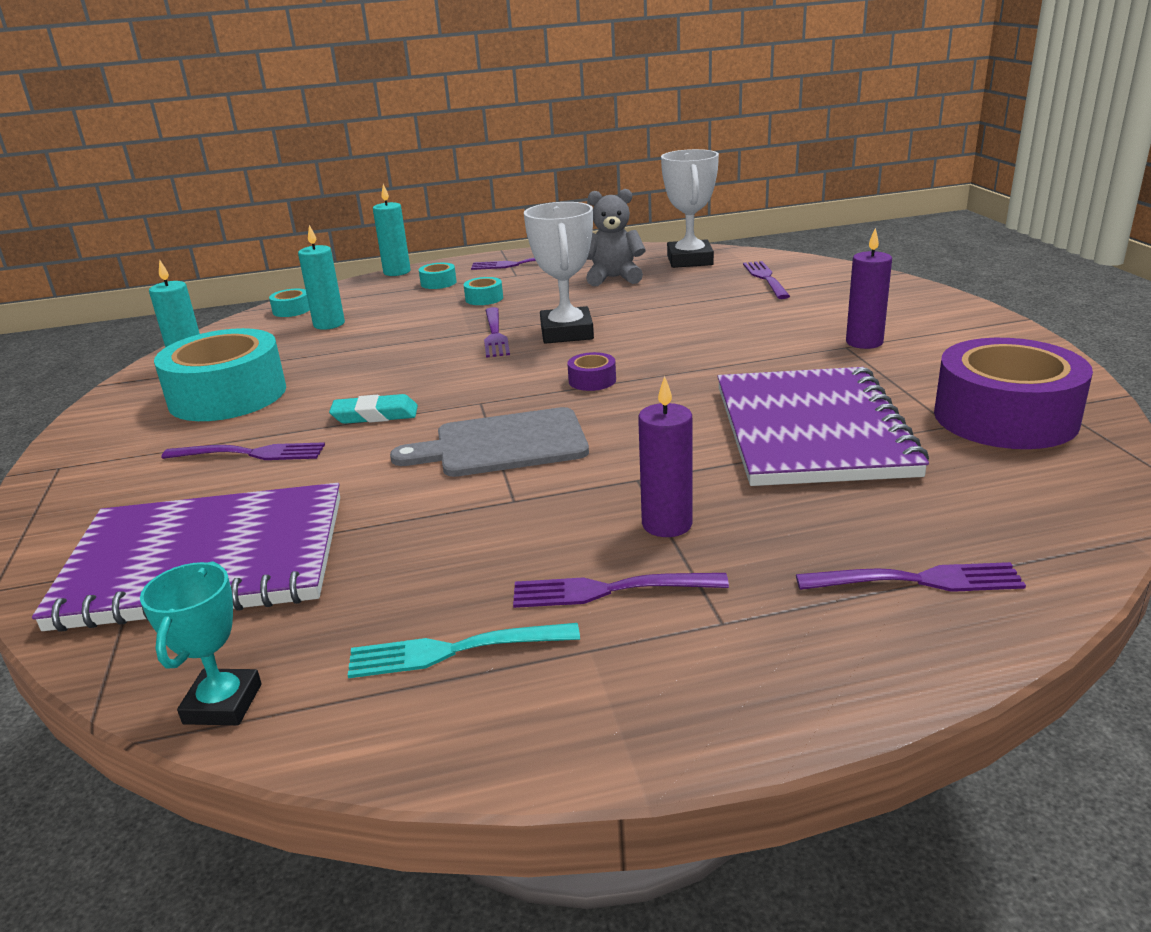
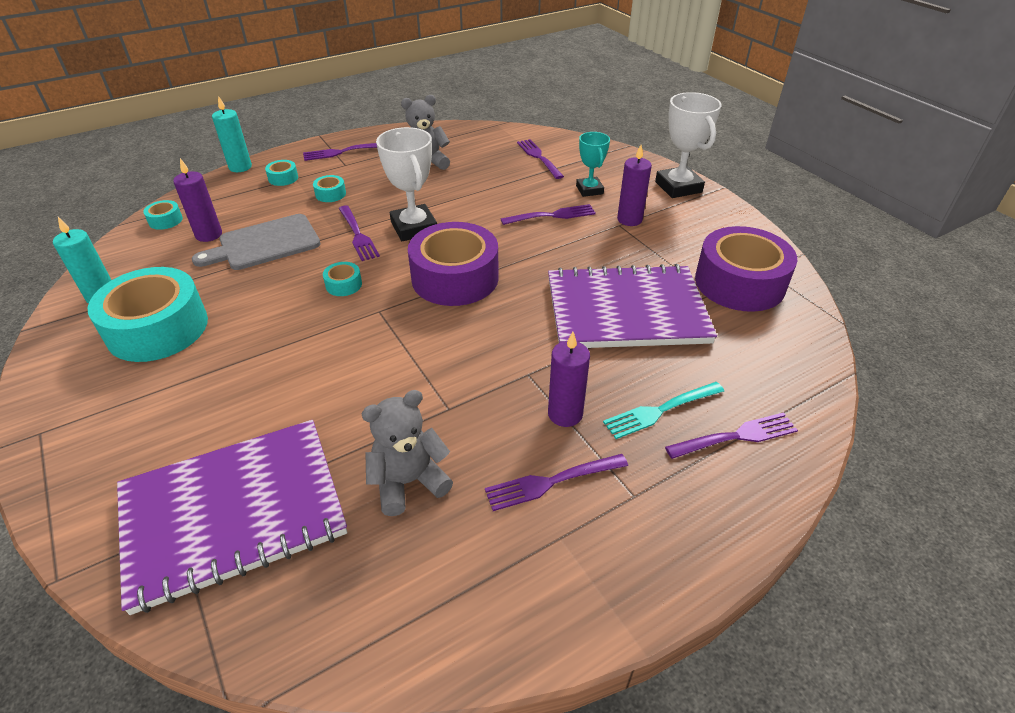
camera: 20 degrees left, 15 degrees up
turquoise trophy [140,561,262,725] -> turquoise trophy moved to [576,132,610,197]
purple fork [161,442,325,460] -> purple fork moved to [501,204,596,225]
turquoise candle [298,225,345,330] -> purple candle [173,158,222,242]
turquoise eraser [329,394,418,424] -> none
turquoise fork [348,623,580,678] -> turquoise fork moved to [603,382,724,439]
grey cutting board [390,407,589,477] -> grey cutting board moved to [192,214,320,270]
purple tape [567,352,616,391] -> purple tape [408,222,499,306], size x2.45
white trophy [661,149,719,268] -> white trophy moved to [655,92,721,198]
purple notebook [717,367,929,486] -> purple notebook turned 75 degrees counterclockwise [548,264,717,348]
none -> turquoise tape [323,262,362,296]
none -> grey teddy bear [361,390,453,516]

